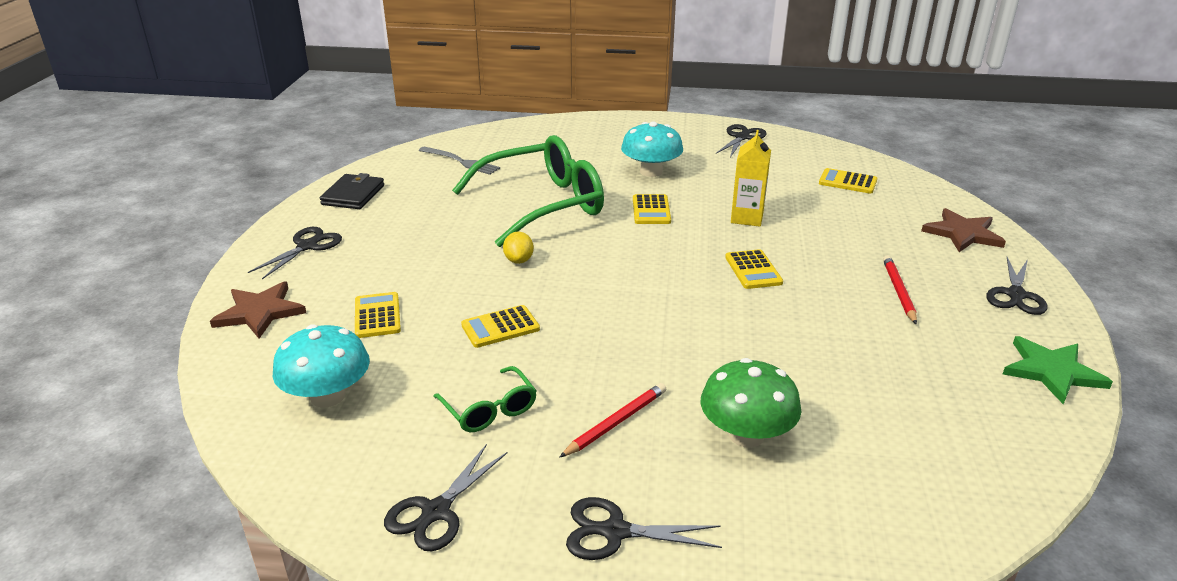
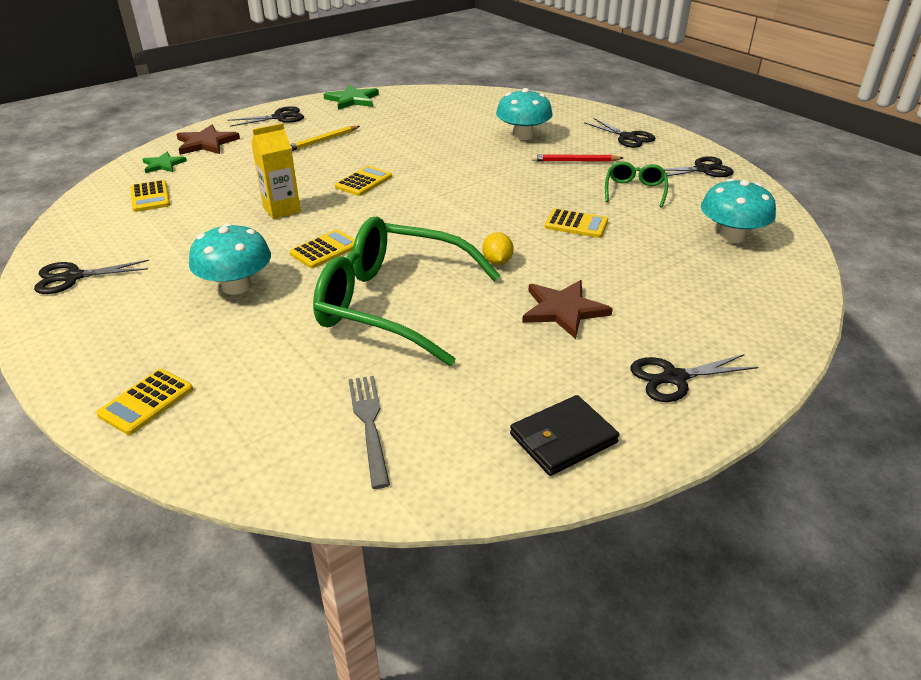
camera: 135 degrees left, 5 degrees up
brown star [210,281,306,339] -> brown star moved to [522,280,613,339]
yellow calculator [355,292,401,338] -> yellow calculator moved to [96,369,193,435]
yellow lemon [503,231,534,264] -> yellow lemon turned 45 degrees counterclockwise [482,232,514,265]
green mushroom [701,358,801,447] -> turquoise mushroom [496,88,553,140]
red pencil [883,255,917,325] -> yellow pencil [290,126,360,151]
none -> green star [142,152,187,173]

